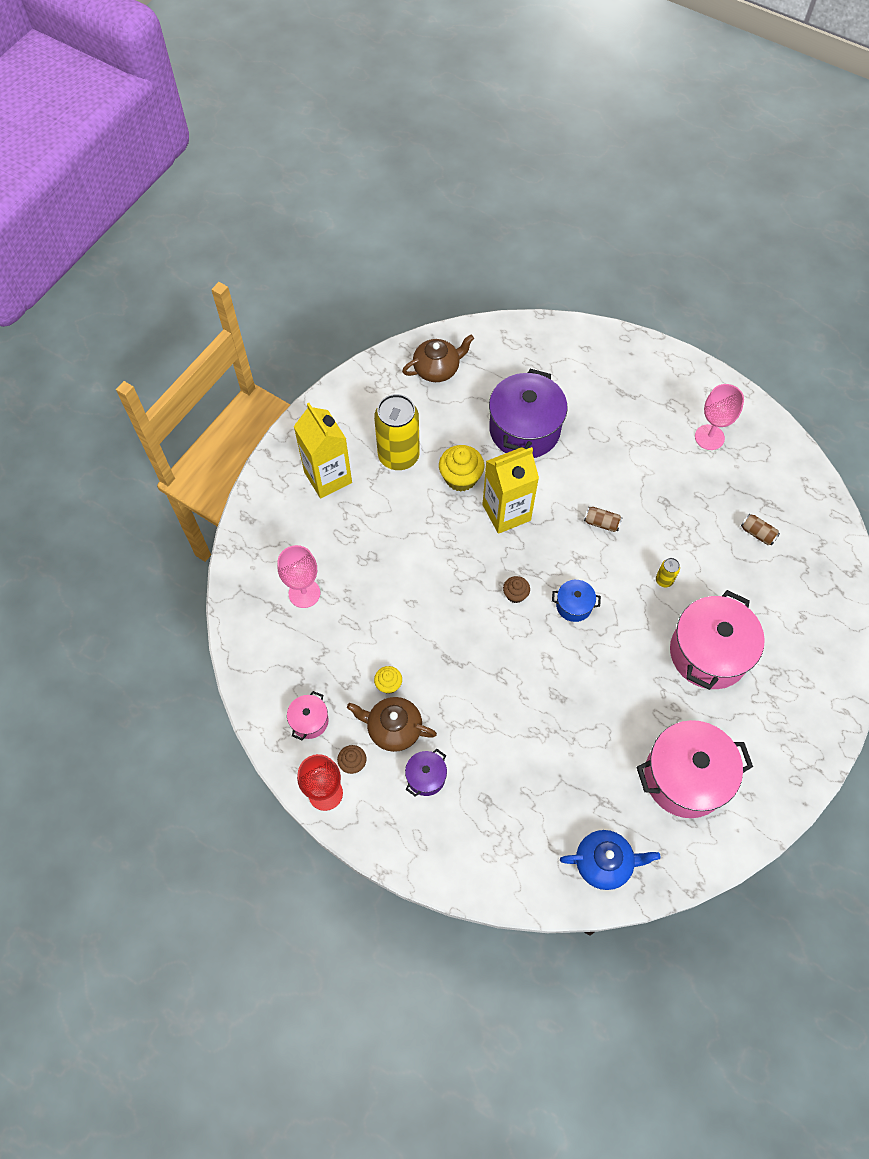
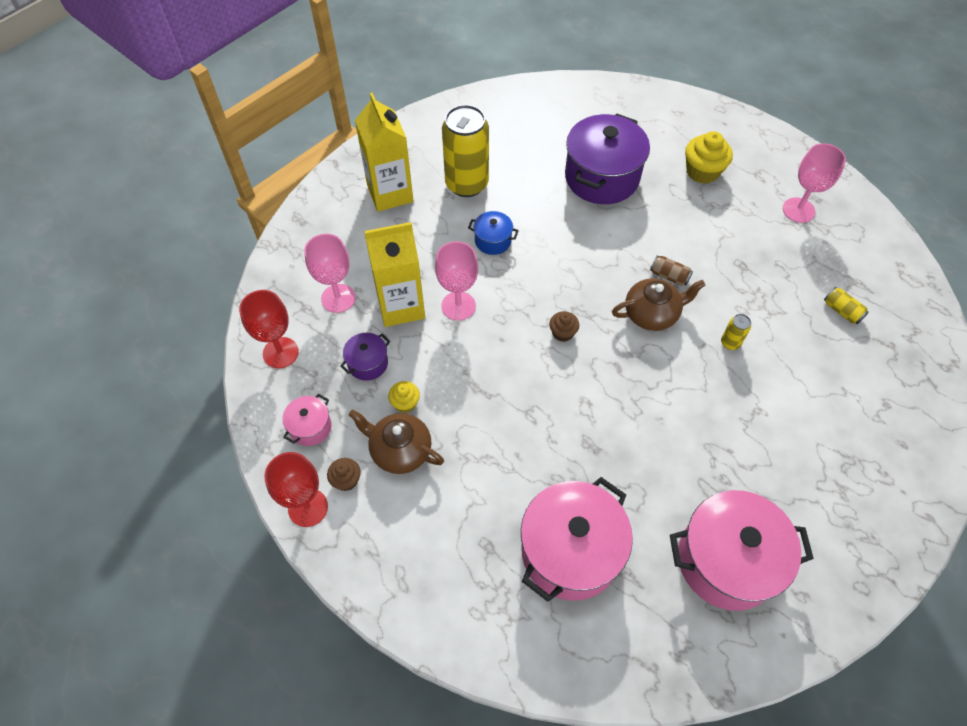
camera: 10 degrees right, 5 degrees down
brown teapot [402,335,474,382] -> brown teapot moved to [612,278,705,331]
purple pot [405,749,447,797] -> purple pot moved to [340,333,390,381]
yellow cupcake [439,445,484,492] -> yellow cupcake moved to [685,131,733,184]
yellow carton [483,447,539,534] -> yellow carton moved to [364,222,425,327]
blue pot [552,580,601,622] -> blue pot moved to [468,211,519,255]
blue teapot [560,830,660,890] -> none
pink pot [670,590,765,690] -> pink pot moved to [521,477,633,602]
brown can [741,514,780,545] -> yellow can [824,287,869,324]
none -> red goblet [239,290,299,368]
none -> pink goblet [435,241,478,321]

